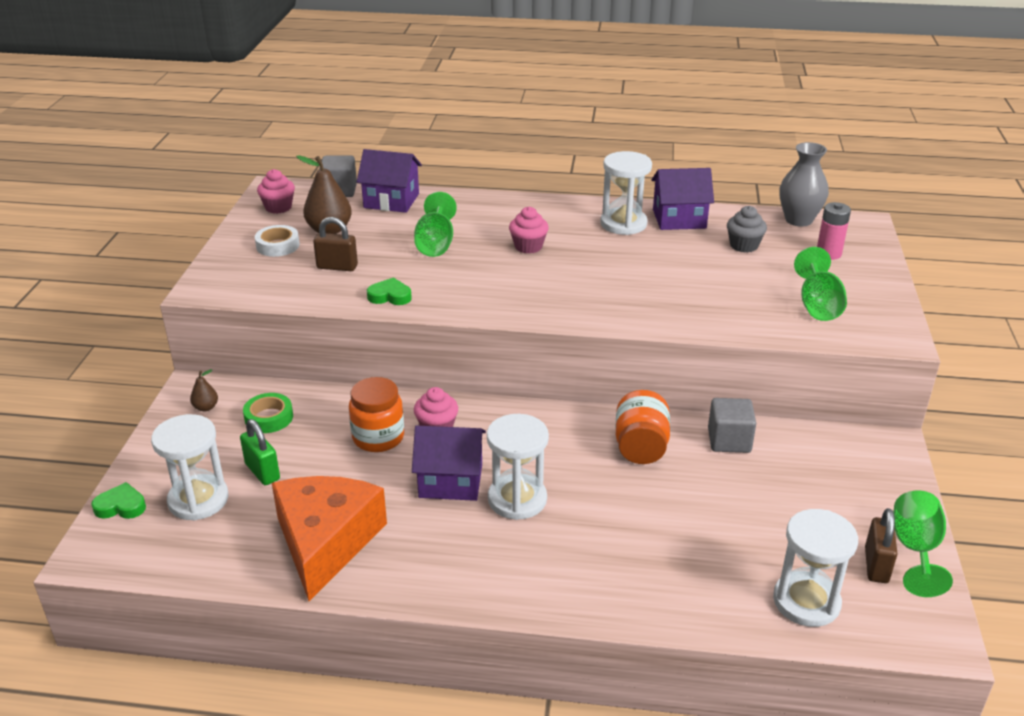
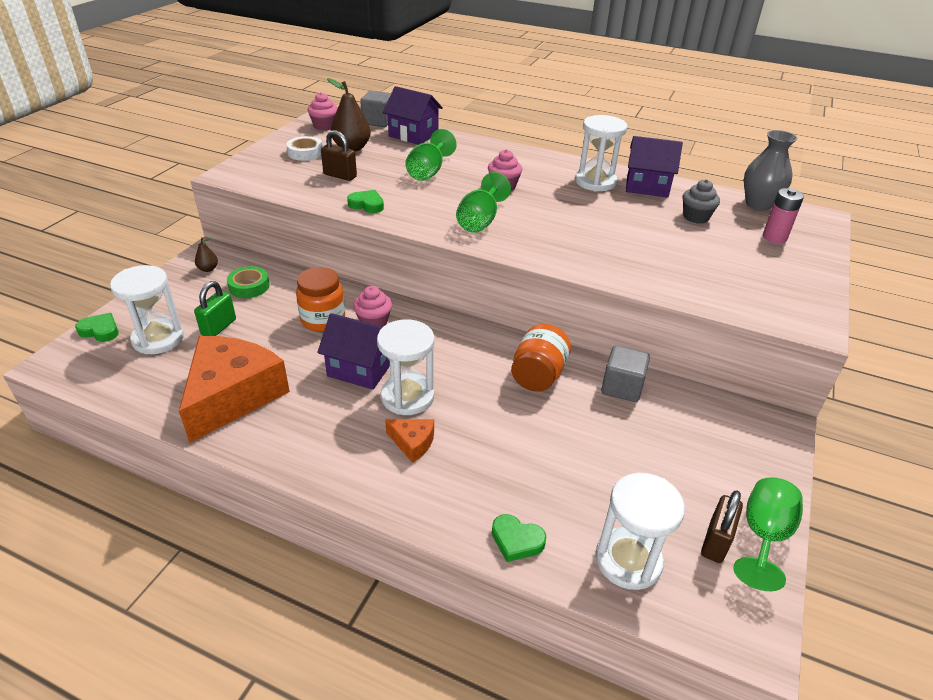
camera: 15 degrees right, 5 degrees up
green padlock [240,419,280,485] -> green padlock turned 45 degrees clockwise [194,281,236,336]
green goblet [794,247,847,321] -> green goblet moved to [456,172,511,233]
none -> orange cheese [385,419,434,463]
none -> green heart [492,514,546,562]

